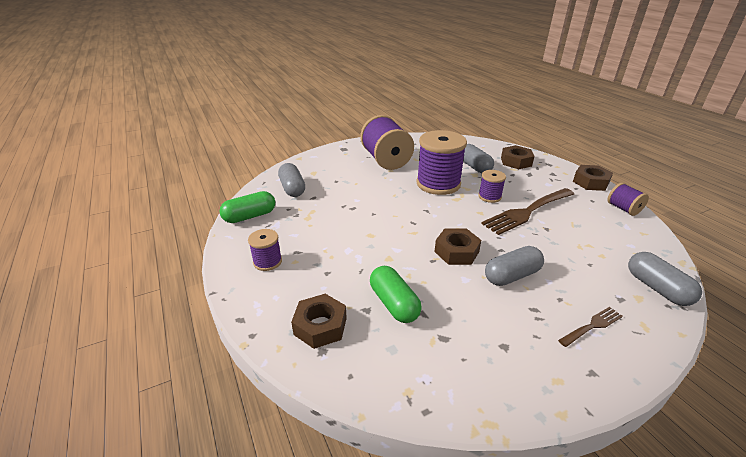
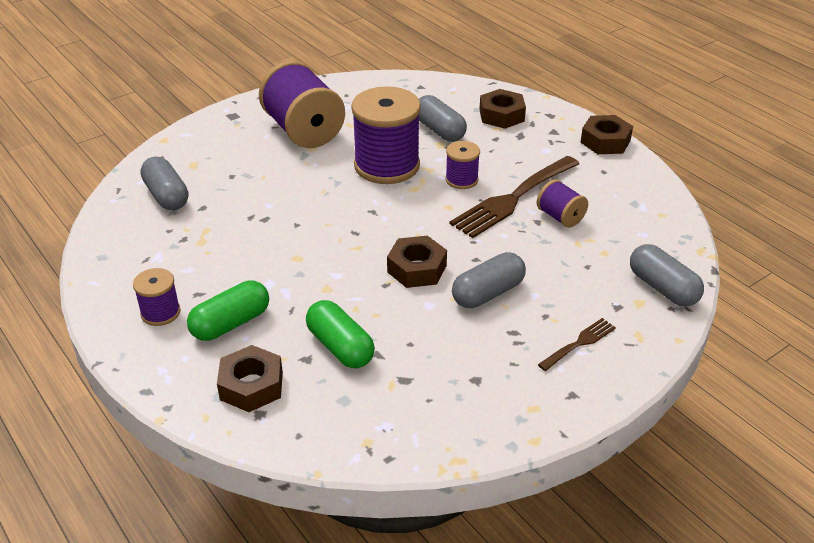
camera: 10 degrees left, 5 degrees up
green capsule [219,191,275,223] -> green capsule moved to [187,280,269,341]
purple spool [607,183,649,216] -> purple spool moved to [537,179,588,228]

